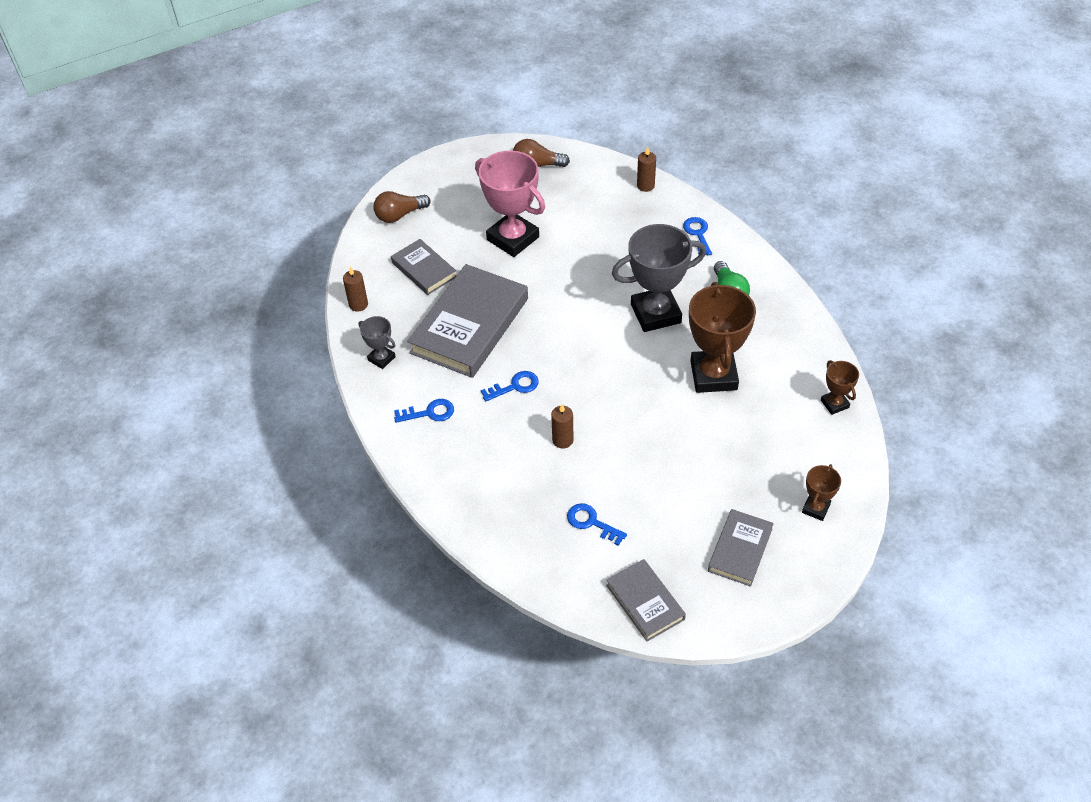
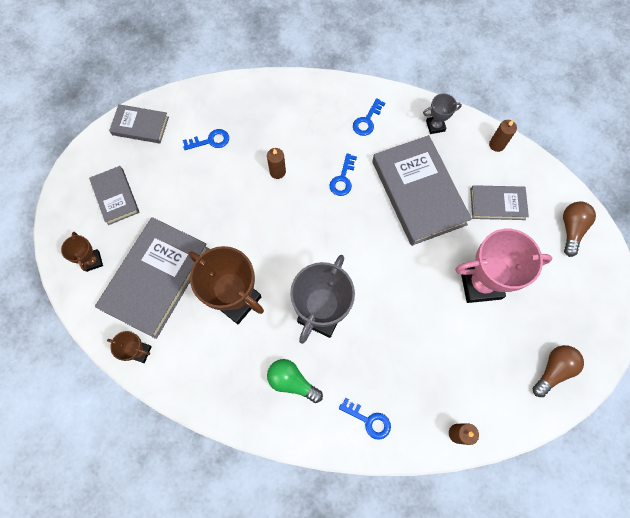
camera: 130 degrees right, 20 degrees up
none -> grey book [95,217,209,339]

